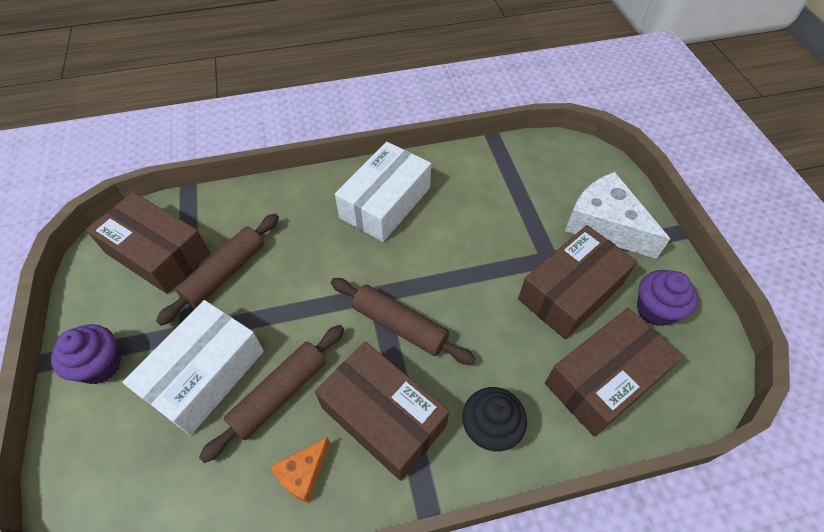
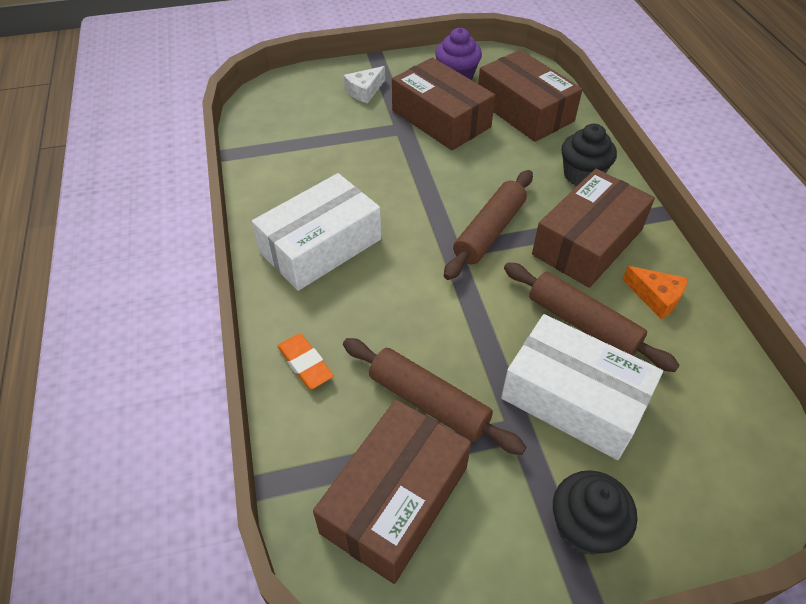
camera: 90 degrees left, 5 degrees down
purple cupcake [51,324,121,384] -> black cupcake [553,470,637,555]
white box [335,142,431,242] -> white box turned 75 degrees counterclockwise [252,173,381,291]
white cheese [565,172,670,259] -> white cheese [344,66,385,103], size x0.51
none -> orange eraser [277,334,334,389]

